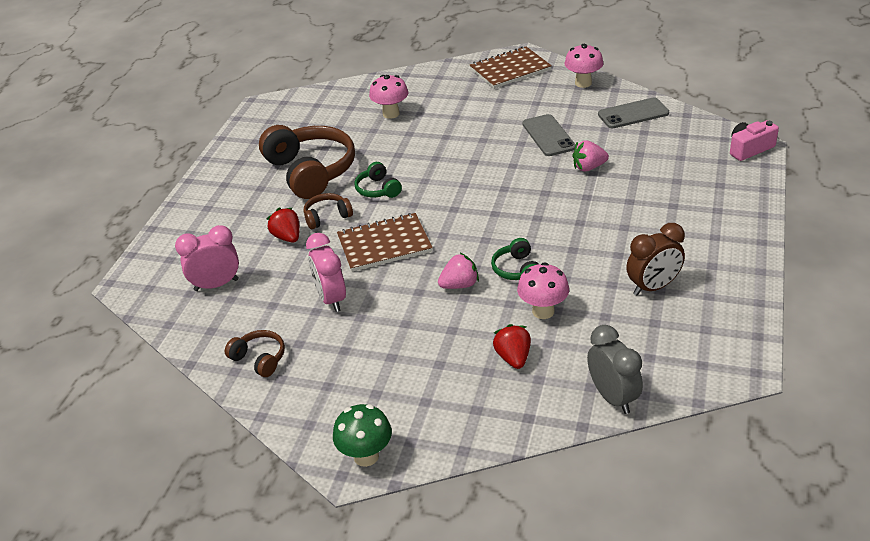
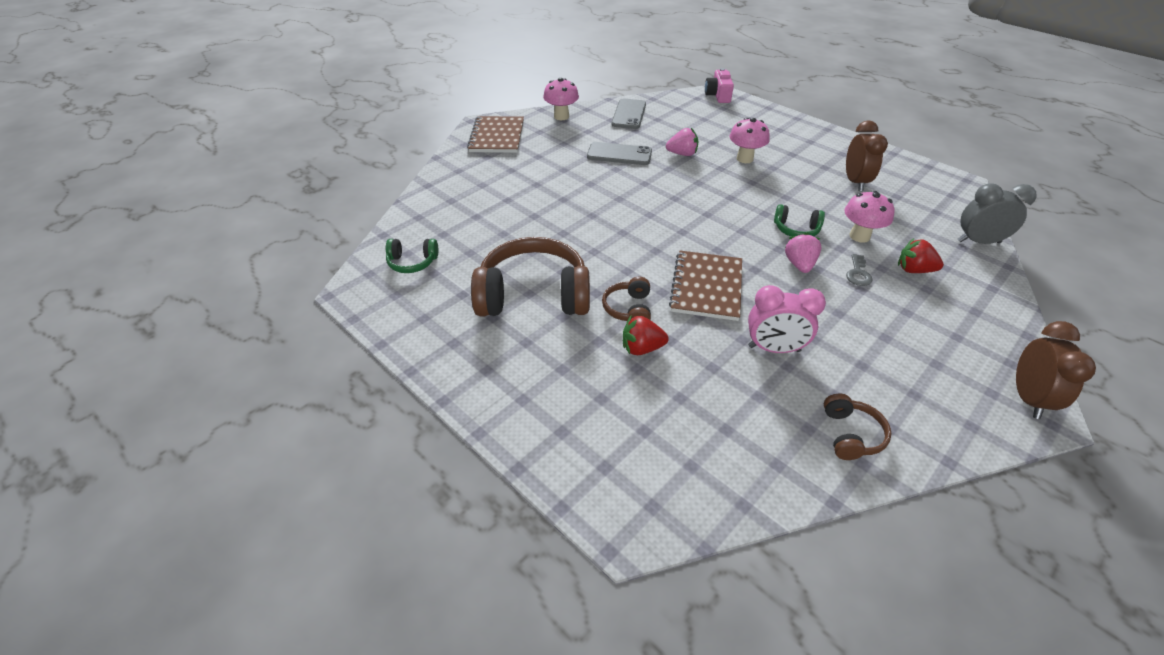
camera: 65 degrees left, 5 degrees up
pink clock [175,225,239,291] -> none
brown headphones [225,330,285,377] -> brown headphones turned 120 degrees clockwise [824,394,891,460]
green mushroom [333,404,392,467] -> brown clock [1016,321,1096,419]
green headphones [355,162,402,198] -> green headphones moved to [386,239,439,273]
pink mushroom [369,75,408,119] -> pink mushroom moved to [729,118,770,163]
pink strawberry [573,140,609,171] -> pink strawberry turned 105 degrees counterclockwise [666,128,698,156]
none -> grey key [846,254,872,286]

